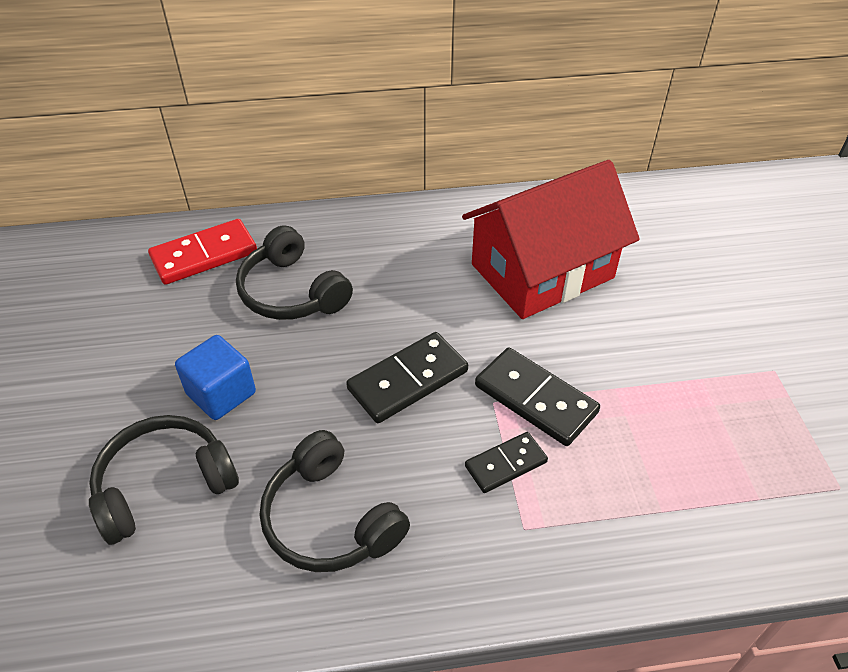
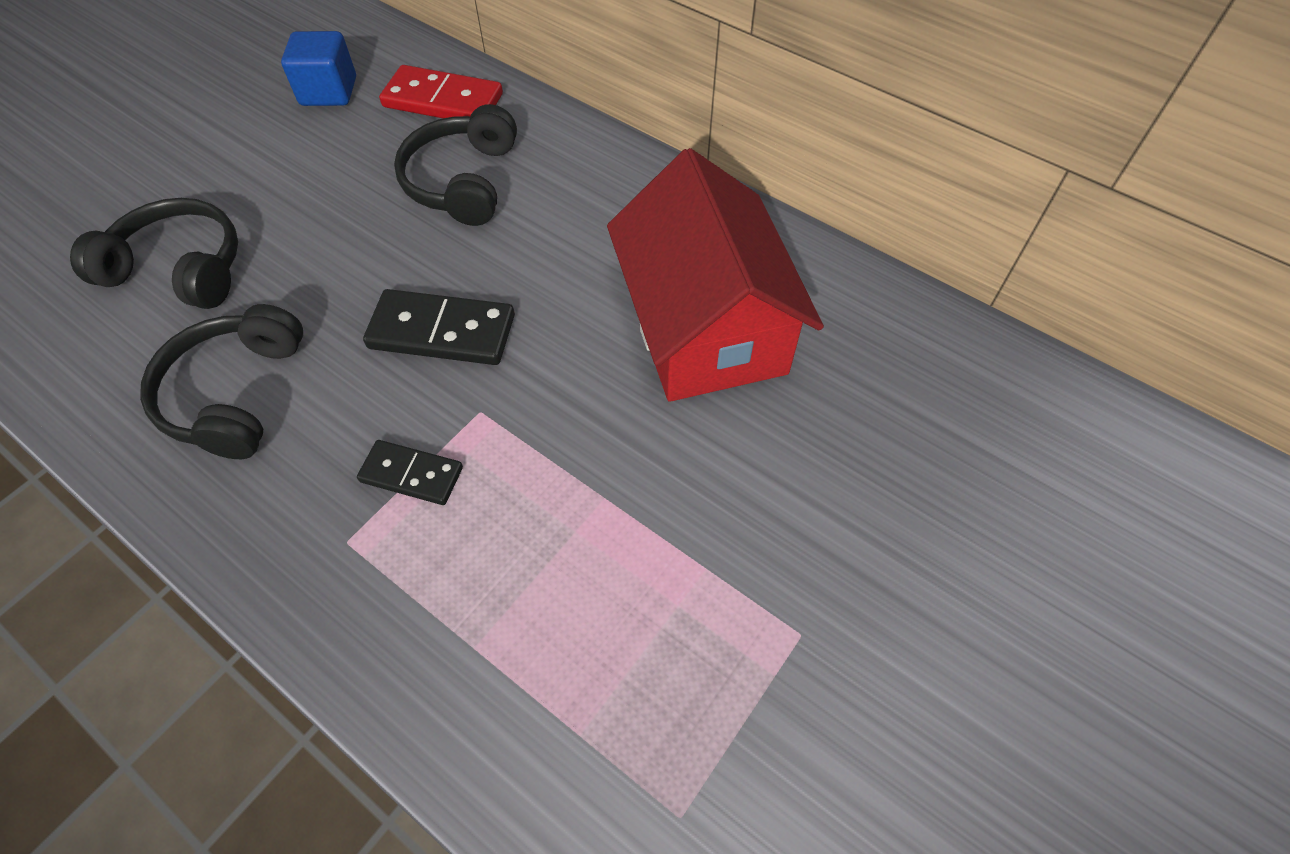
camera: 45 degrees right, 10 degrees up
blue cube [175,335,256,420] -> blue cube moved to [281,31,356,106]
red house [462,160,640,319] -> red house turned 60 degrees clockwise [607,148,824,402]
black domino [475,348,600,446] -> none

